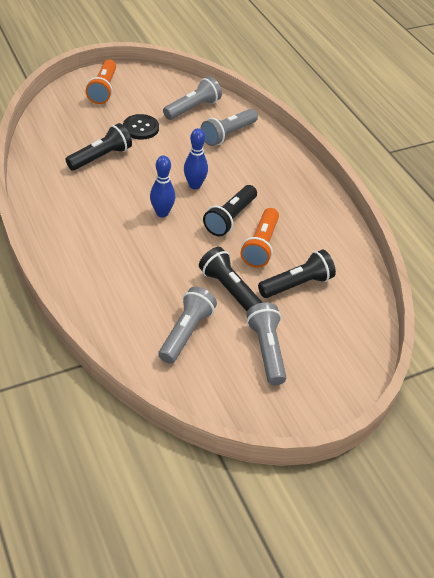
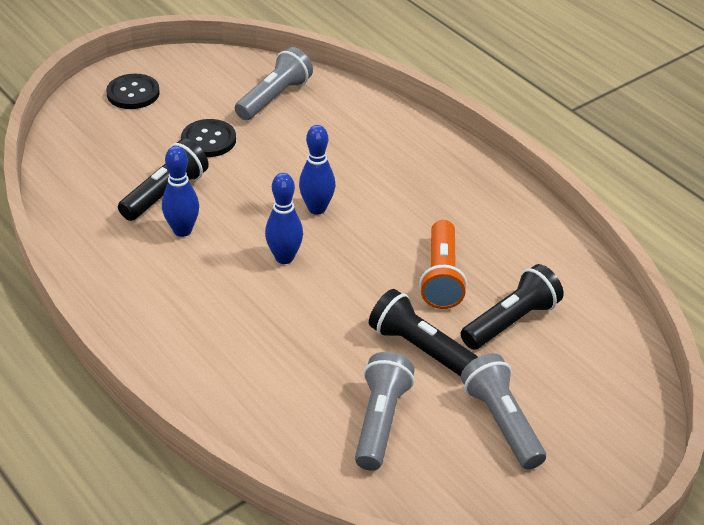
camera: 10 degrees left, 5 degrees down
orange flashlight [86,59,116,104] -> black button [106,74,160,109]
grey flashlight [200,109,258,146] -> none
black flashlight [203,185,257,236] -> none
none -> blue bowling pin [162,146,199,237]

